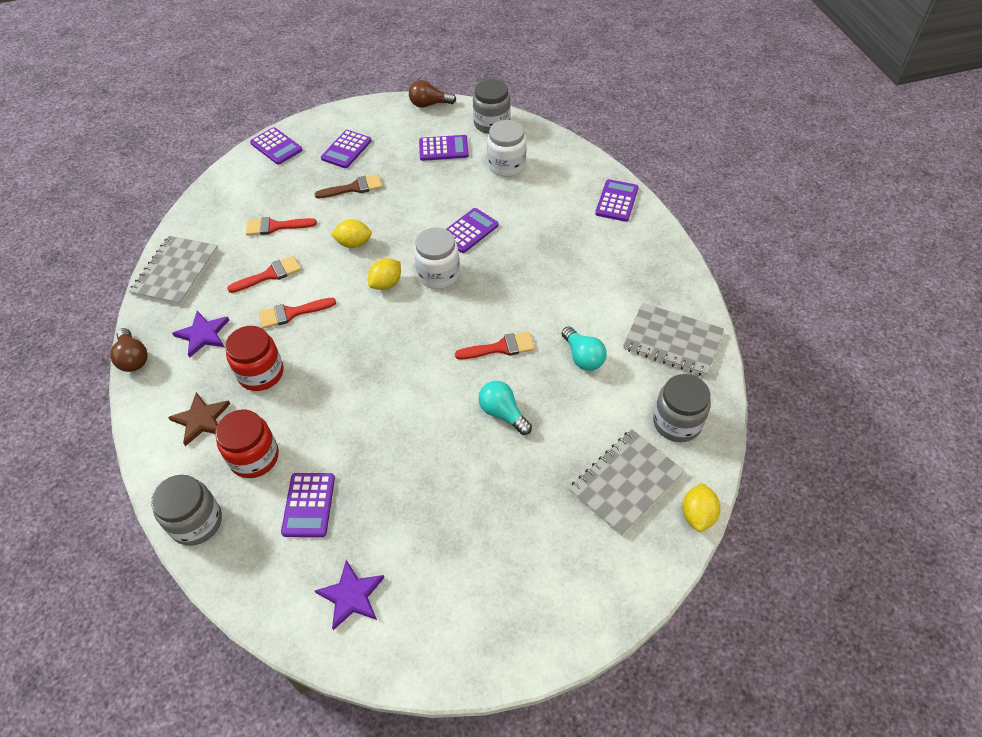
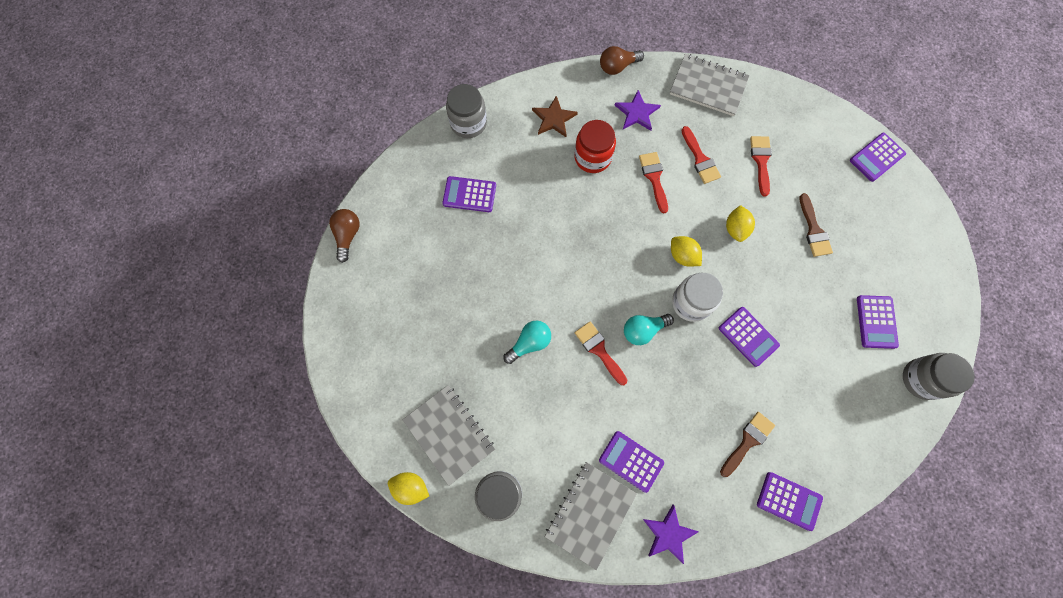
camera: 95 degrees right, 20 degrees up
red jar [215,410,279,478] -> none
purple star [315,560,384,630] -> purple star moved to [643,504,698,564]
purple calculator [321,130,372,168] -> purple calculator moved to [599,431,664,493]
brown light bulb [409,80,456,108] -> brown light bulb moved to [329,209,360,263]
red brush [455,331,535,359] -> red brush turned 150 degrees clockwise [575,321,628,385]
white jar [487,120,526,177] -> none
turquoise light bulb [562,326,607,371] -> turquoise light bulb moved to [624,314,674,345]
none -> brown brush [720,412,775,477]

